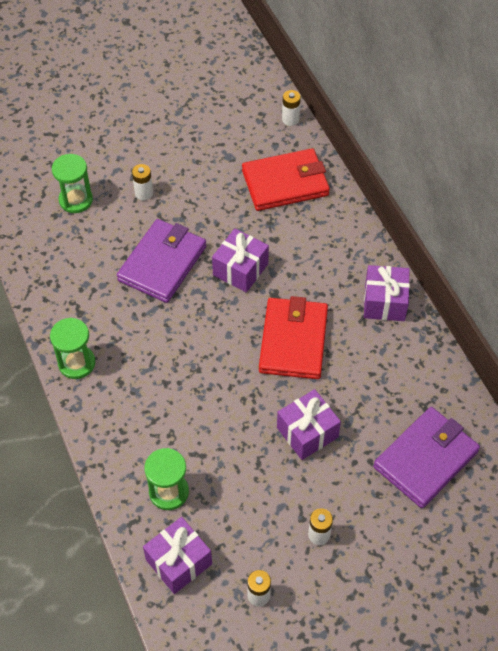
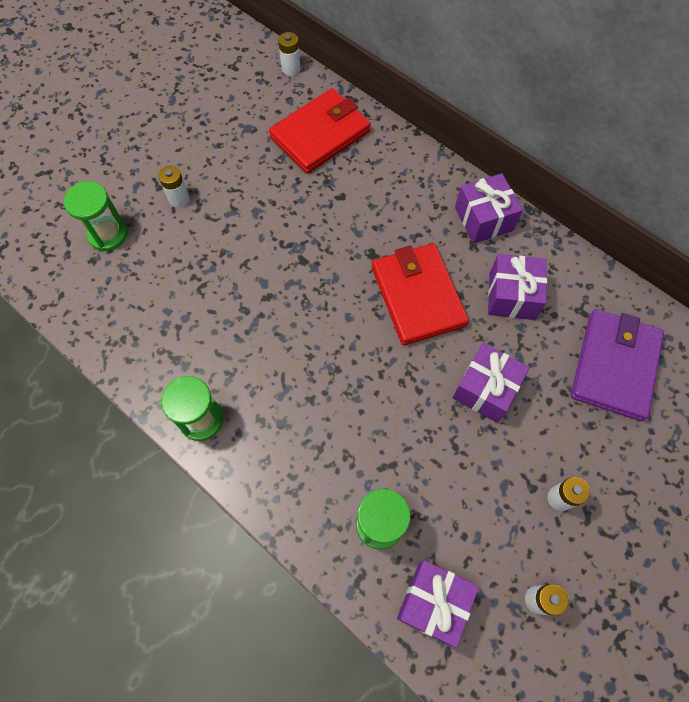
camera: 25 degrees left, 10 degrees up
purple wallet [117,219,206,303] -> none
purple gift [212,228,269,293] -> purple gift moved to [488,254,547,320]

